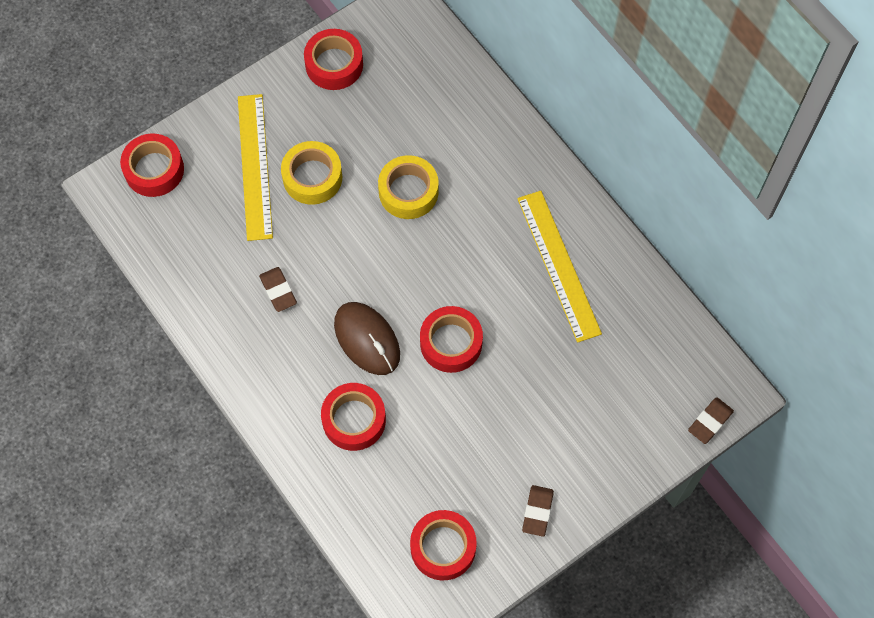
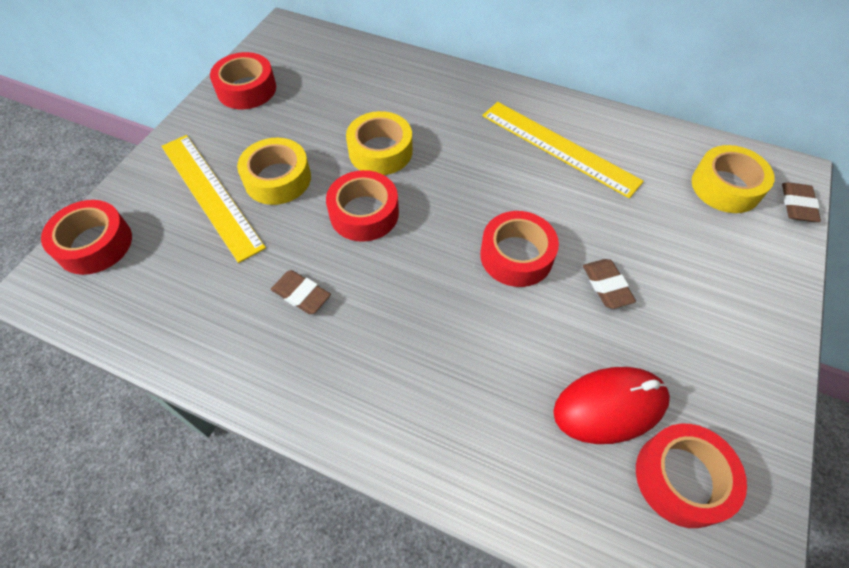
camera: 30 degrees left, 10 degrees down
red tape [321,383,386,451] -> red tape moved to [326,170,399,242]
brown mouse [334,302,400,375] -> none
brown eraser [522,485,554,537] -> brown eraser moved to [583,259,636,309]
none -> red mouse [553,367,670,444]
none -> yellow tape [692,145,775,213]

